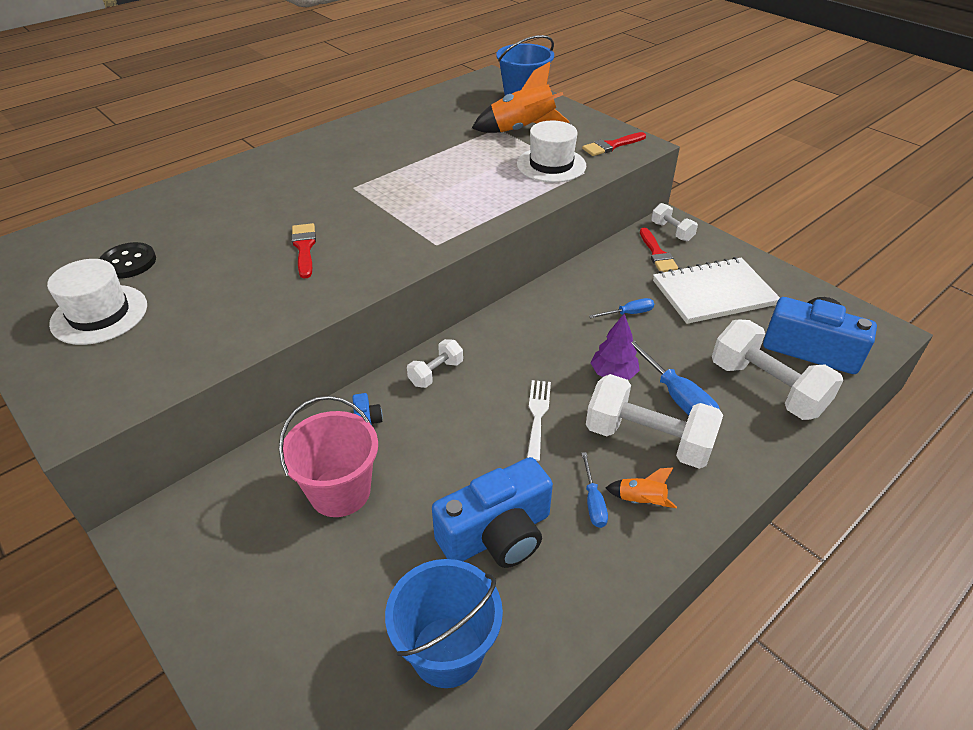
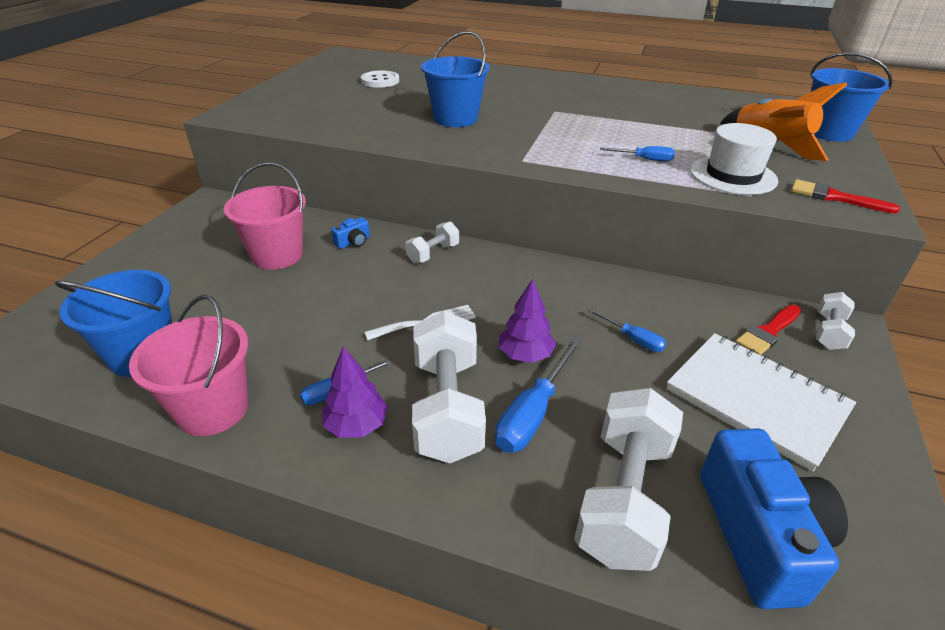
camera: 60 degrees right, 5 degrees down
white hat [47,259,147,345] -> none
black button [100,242,156,279] -> white button [361,70,399,88]
red brush [291,223,316,279] -> blue bucket [421,31,490,127]
white dumbbell [407,339,463,388] -> white dumbbell turned 60 degrees counterclockwise [405,221,459,264]
blue camera [432,457,553,568] -> none
orange rocket [606,467,677,508] -> purple tree [322,346,388,438]
none -> pink bucket [129,295,248,436]
none -> blue screwdriver [600,146,675,161]

